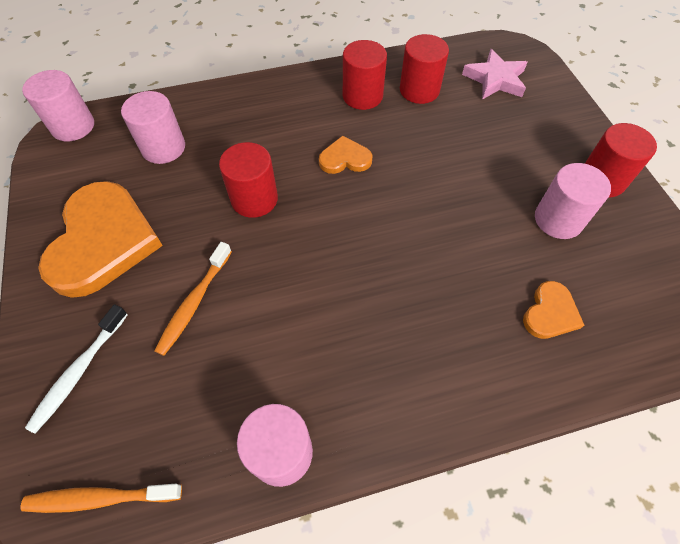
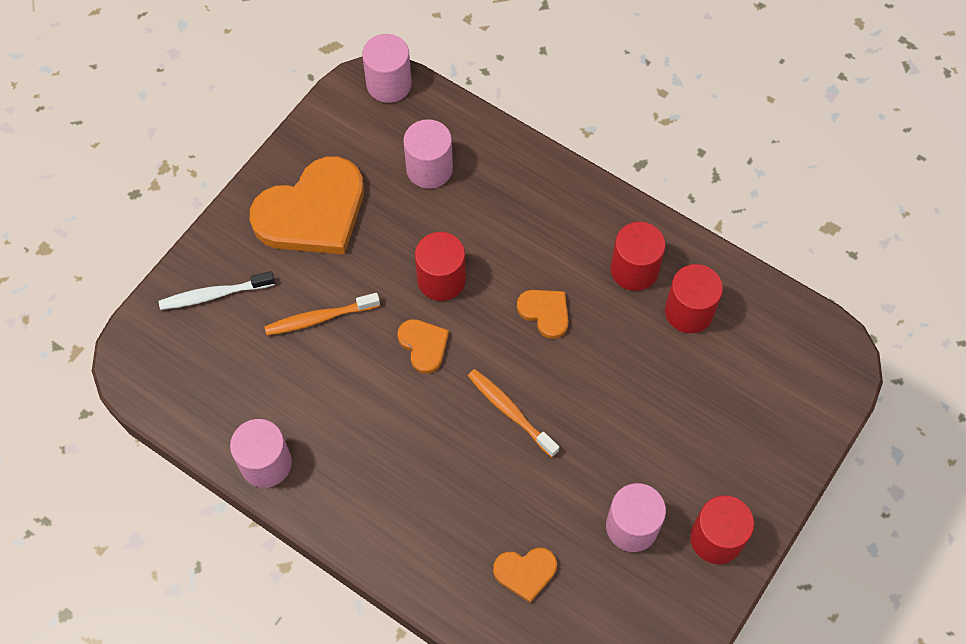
camera: 50 degrees right, 5 degrees up
orange toothbrush [21,484,182,513] -> orange toothbrush moved to [468,369,559,457]
pink star [462,49,527,100] -> none
none -> orange heart [397,319,449,374]

